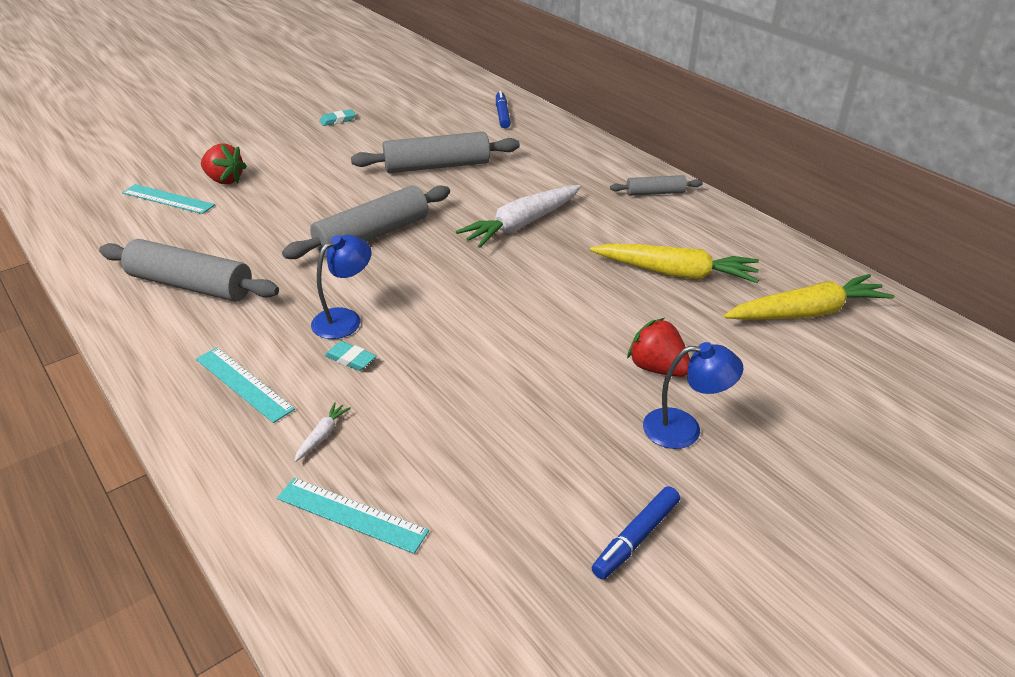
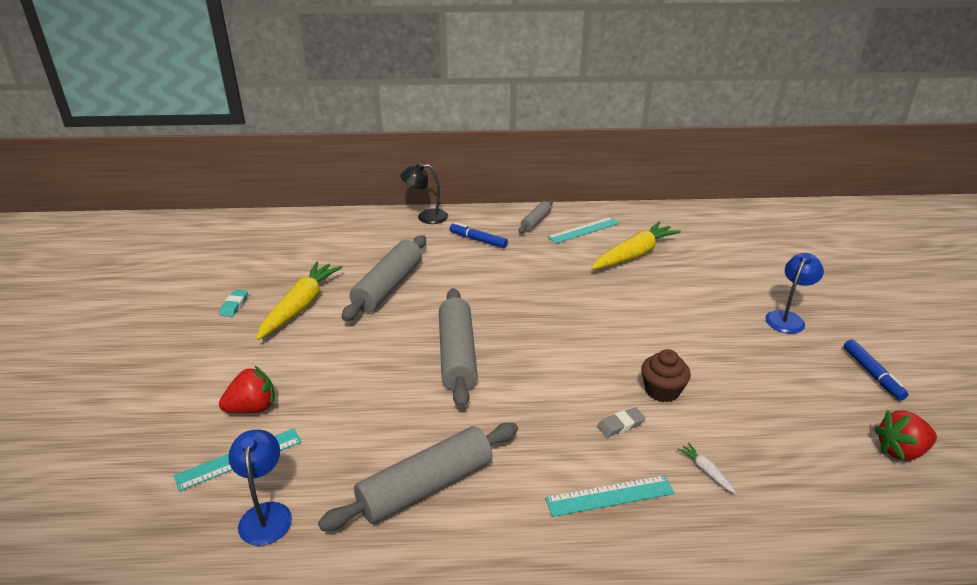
camera: 55 degrees left, 5 degrees down
turquoise ruler [277,478,429,554] -> turquoise ruler moved to [547,217,620,244]
blue lamp [311,235,372,339] -> blue lamp moved to [228,430,292,546]
turquoise eraser [325,341,376,371] -> grey eraser [597,407,646,437]
white carrot [456,185,581,248] -> none
blue marker [496,91,511,128] -> blue marker moved to [450,222,508,248]
red strawberry [627,318,690,377] -> red strawberry moved to [874,410,937,461]
yellow carrot [724,274,894,320] -> yellow carrot moved to [256,261,342,340]
none -> black lamp [400,163,448,224]
none -> brown cupcake [641,349,691,402]

